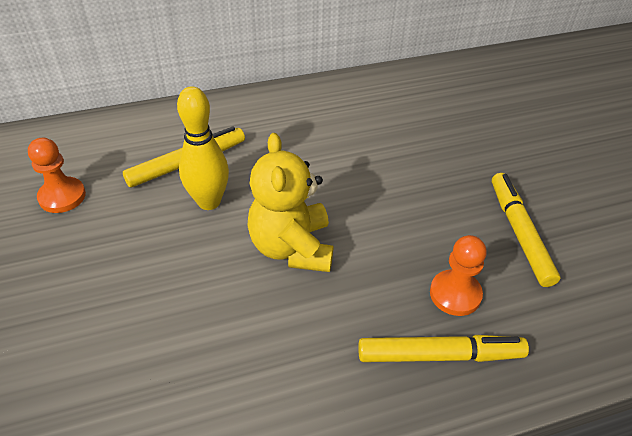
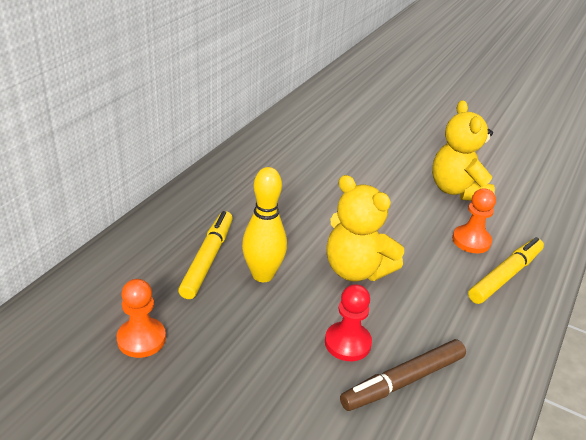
camera: 45 degrees left, 10 degrees down
yellow marker [492,173,560,287] -> yellow teddy bear [432,100,495,201]
none -> red pawn [325,284,372,361]
none -> brown marker [340,339,466,411]

